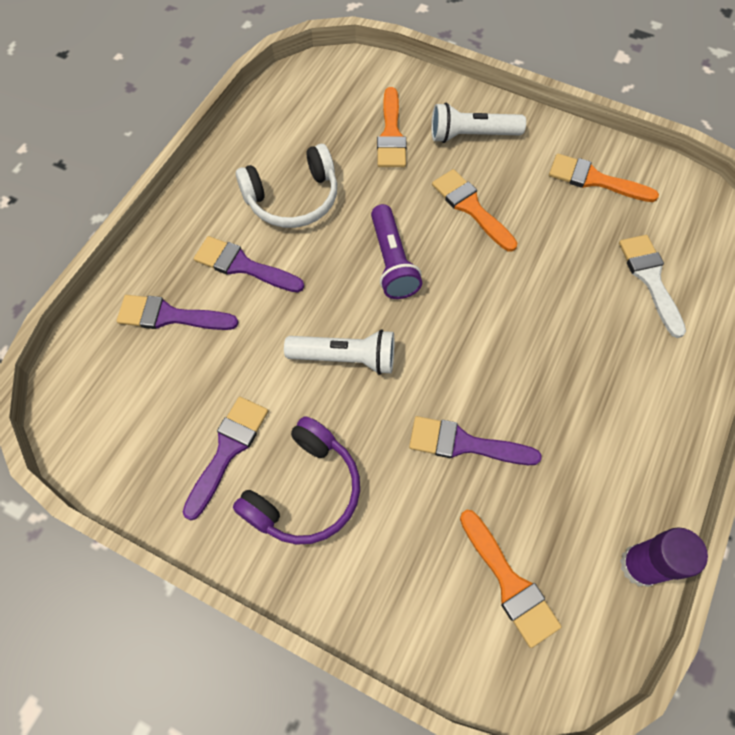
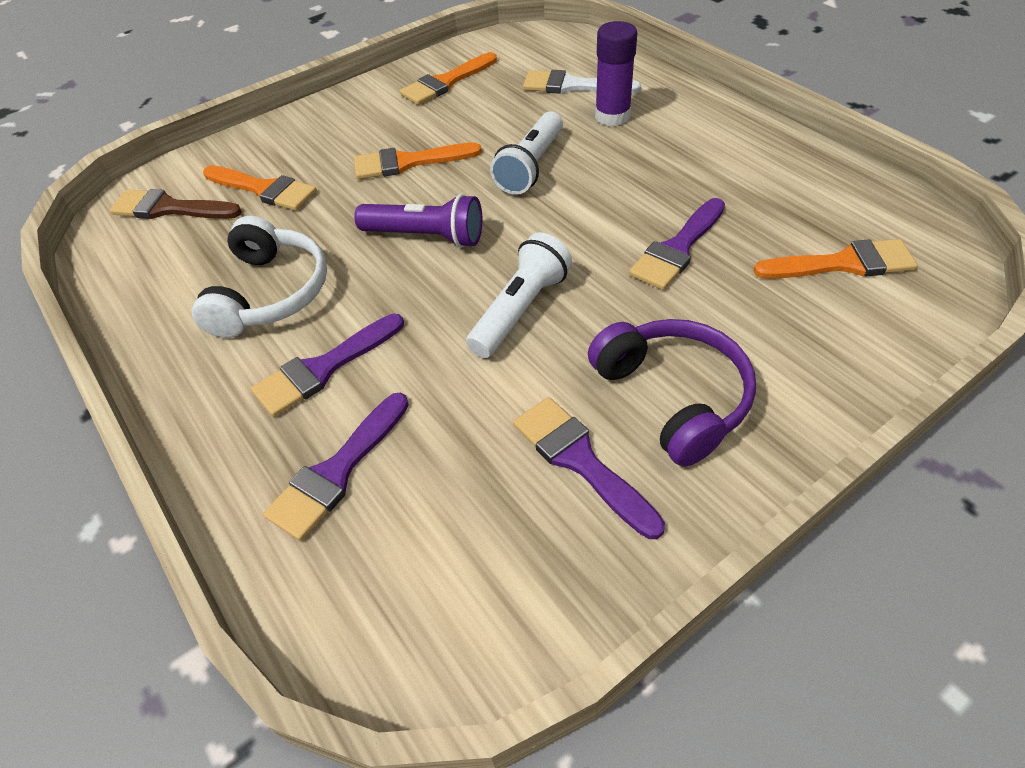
camera: 60 degrees left, 15 degrees down
white flashlight [431,103,526,143] -> white flashlight moved to [490,111,563,195]
purple glue stick [620,527,708,587] -> purple glue stick moved to [595,21,637,126]
none -> brown brush [110,189,242,219]

